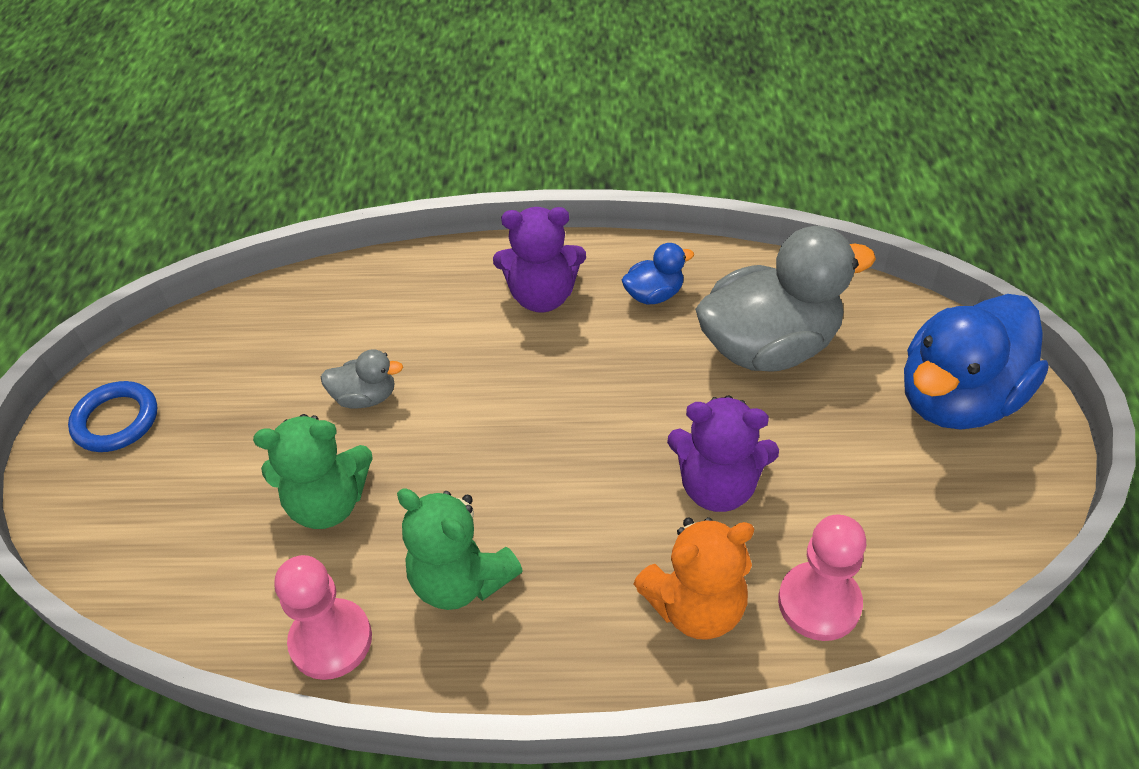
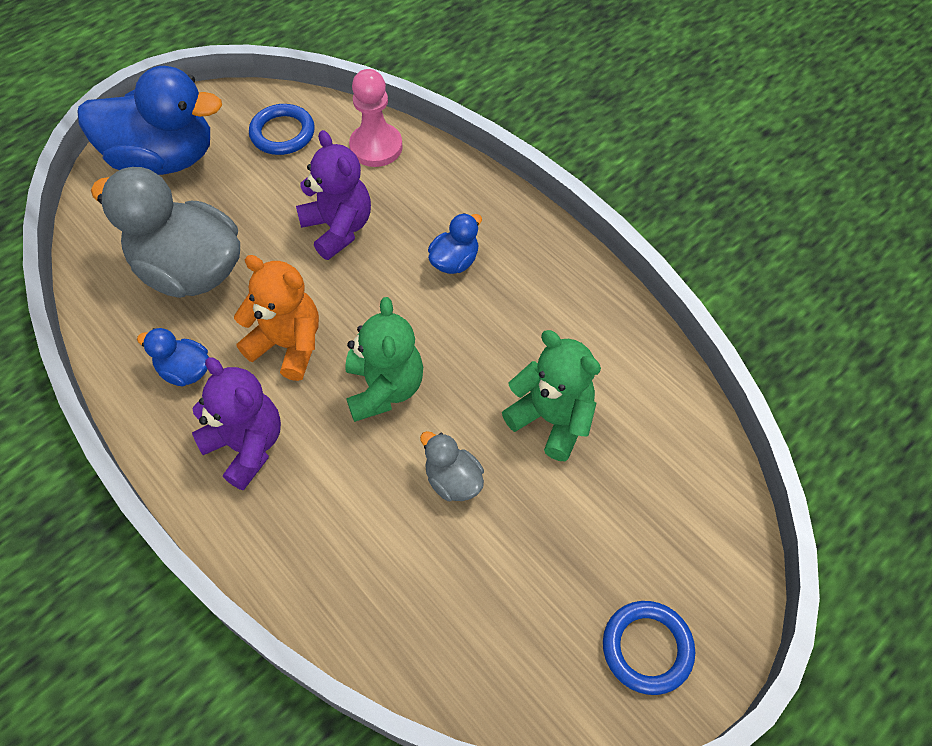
camera: 135 degrees left, 10 degrees up
pink pawn [275,555,372,680] -> none
green teddy bear [397,488,523,610] -> green teddy bear moved to [345,297,423,422]
orange teddy bear [634,517,754,640] -> orange teddy bear moved to [234,255,319,381]
none -> blue ring [249,104,315,155]
none -> blue duck [428,213,482,274]

